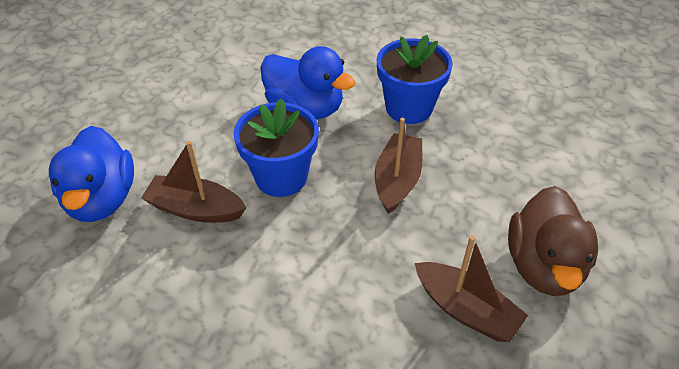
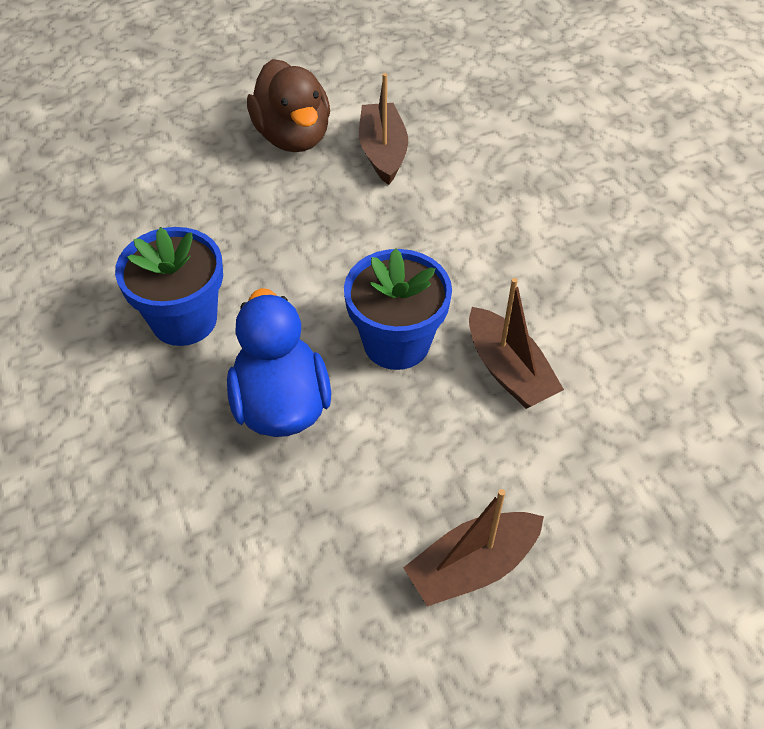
camera: 135 degrees left, 5 degrees up
blue duck [49,126,134,222] -> none
brown boat [375,118,422,214] -> brown boat moved to [403,489,544,607]
brown duck [508,186,598,296] -> brown duck turned 105 degrees clockwise [247,59,330,152]

